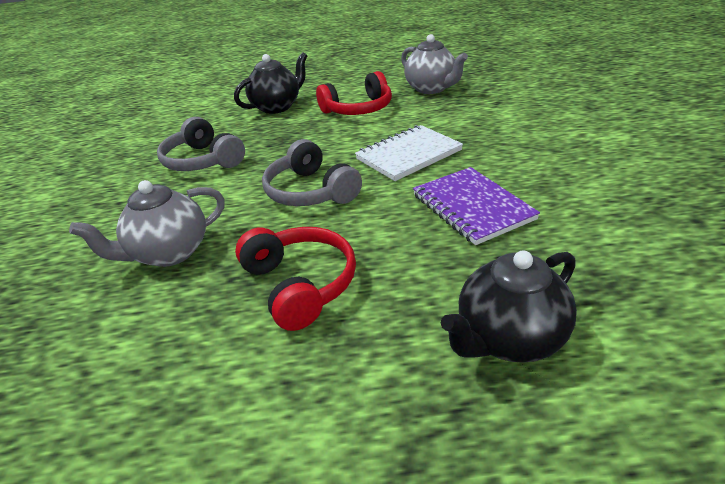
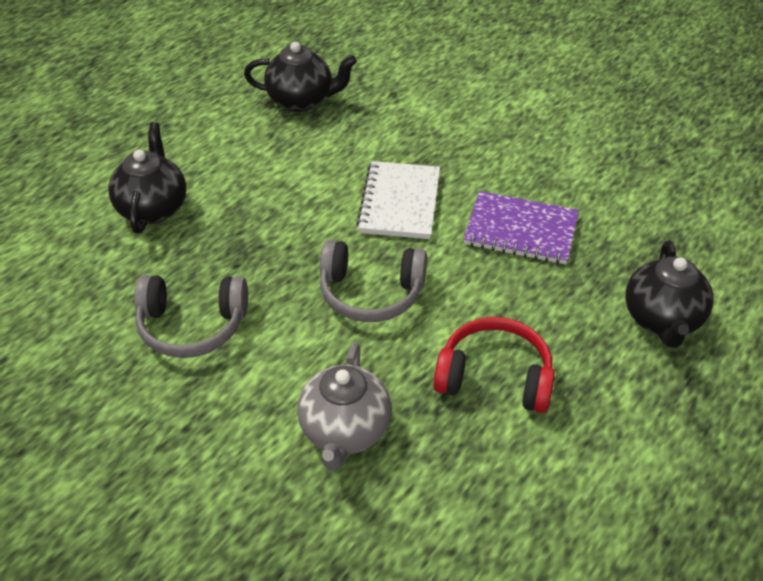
camera: 50 degrees left, 10 degrees up
red headphones [316,71,392,115] -> none
grey teapot [401,34,468,94] -> black teapot [244,42,357,112]

